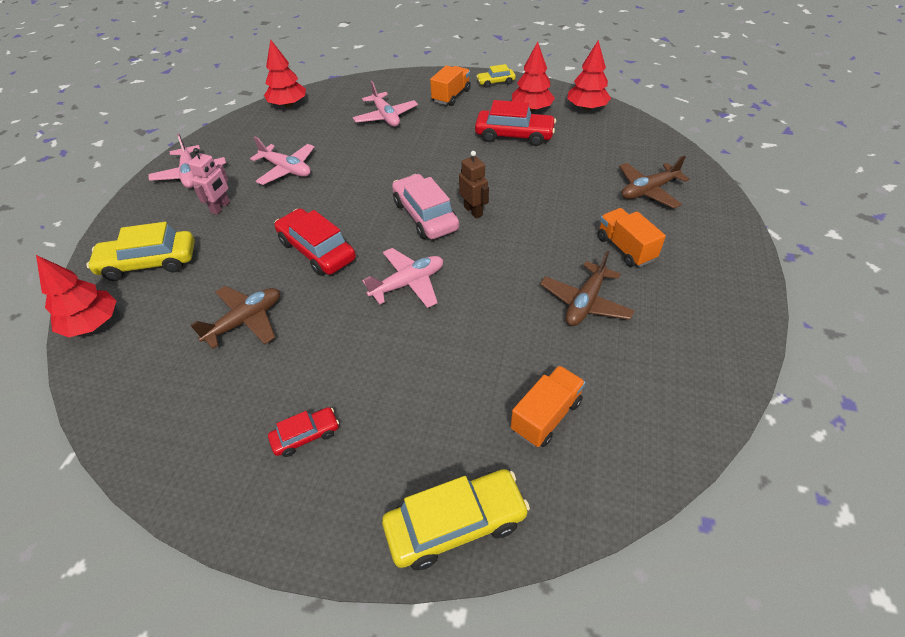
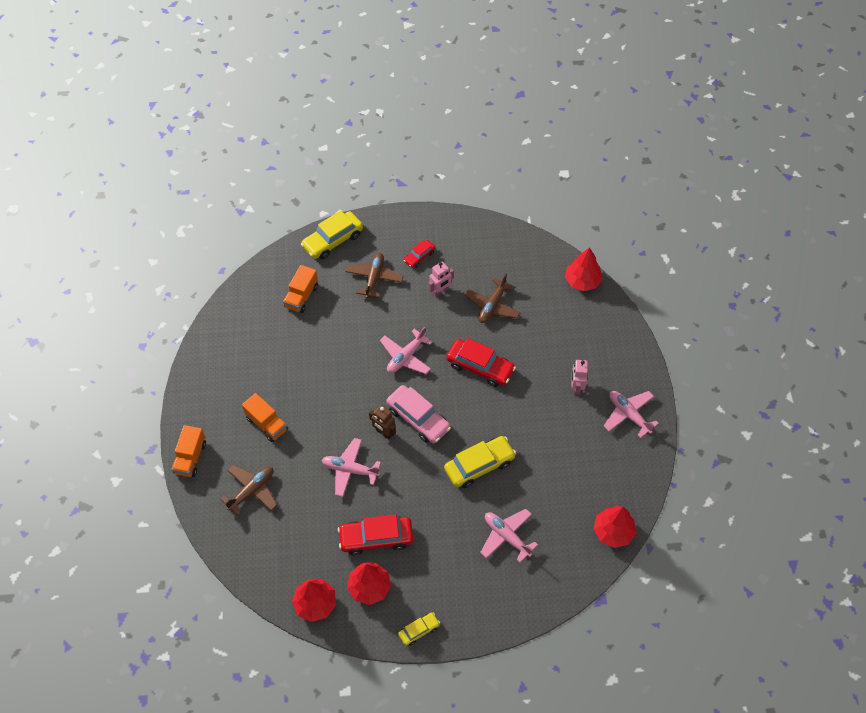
camera: 160 degrees right, 10 degrees up
yellow car [87,222,195,281] -> yellow car moved to [444,436,516,488]
pink plane [250,137,315,185] -> pink plane moved to [322,438,381,497]
orange truck [430,65,471,106] -> orange truck moved to [171,425,206,477]
brown plane [540,251,635,326] -> brown plane moved to [345,253,403,298]
none -> pink robot [429,261,454,297]

